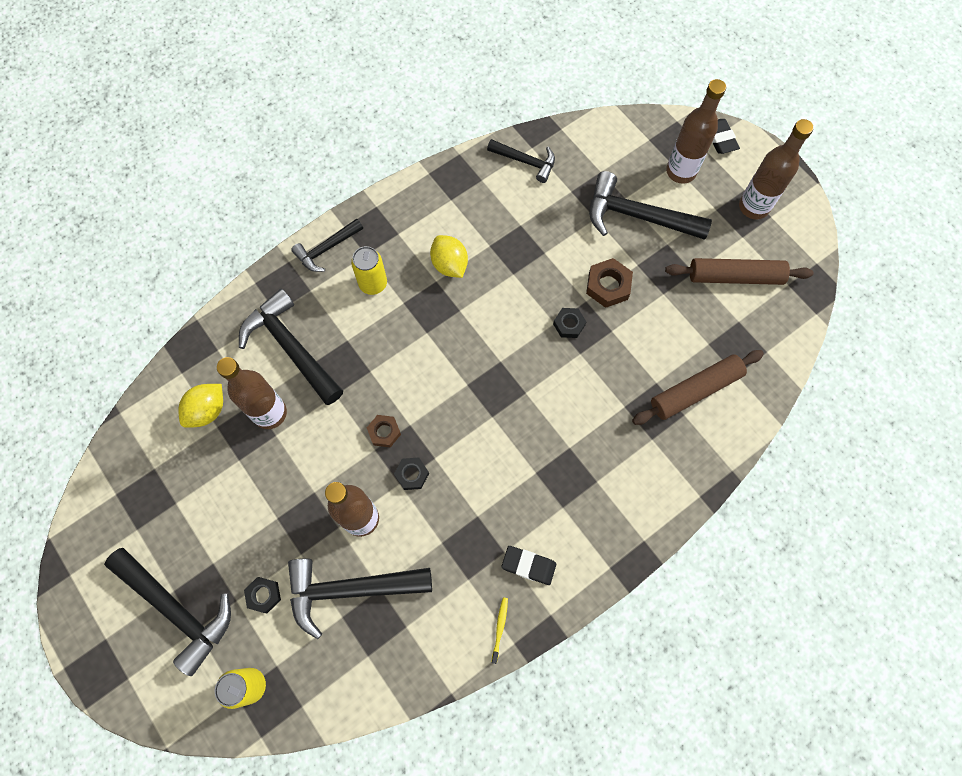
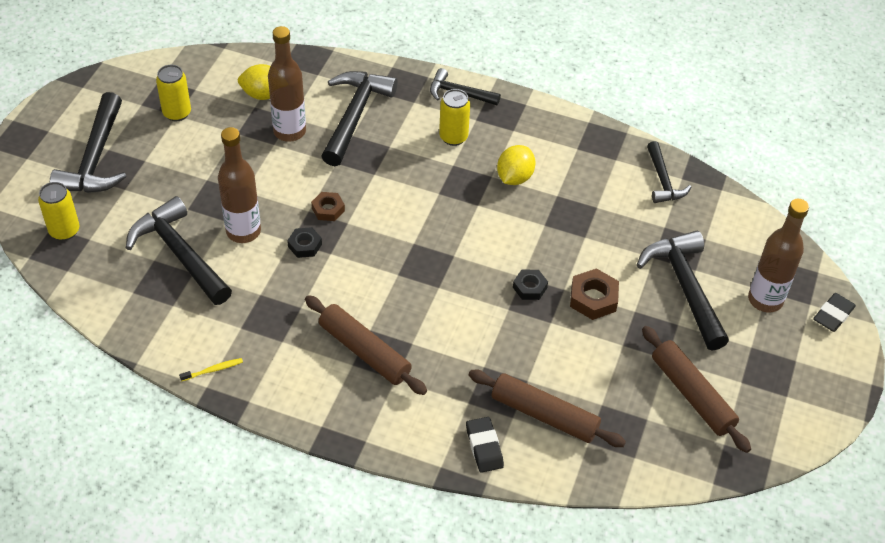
camera: 55 degrees right, 20 degrees down
black nut [244,577,281,613] -> none
black eraser [501,546,556,585] -> black eraser moved to [466,417,504,473]
brown bottle [739,119,814,219] -> none
none -> yellow can [156,65,191,121]
none -> brown rolling pin [305,295,427,395]

